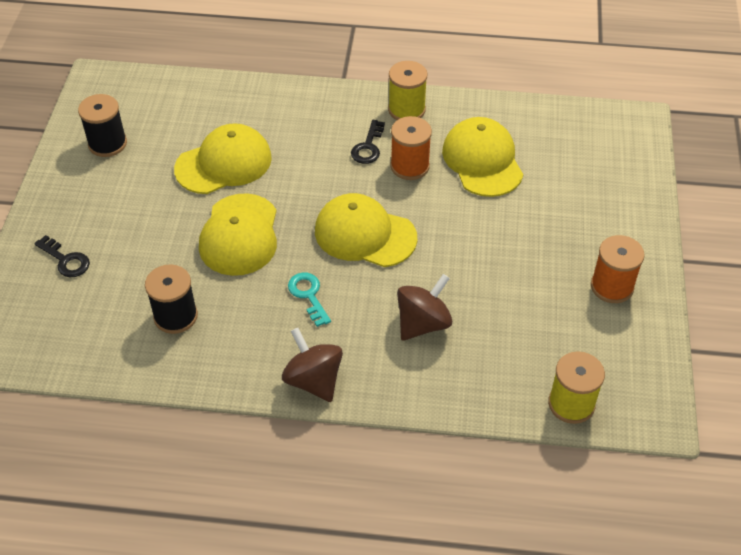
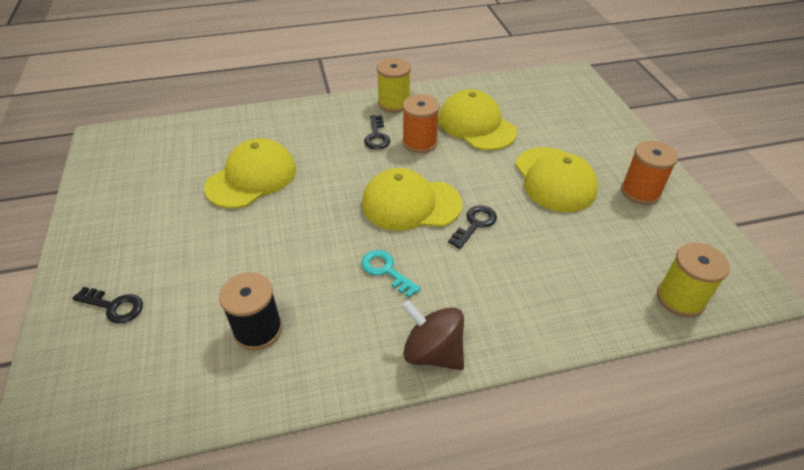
camera: 20 degrees left, 5 degrees down
black spool [78,94,127,157] -> none
yellow cap [199,194,277,276] -> yellow cap moved to [515,147,598,212]
brown spinning top [397,274,452,341] -> none
none -> black key [448,205,497,249]

